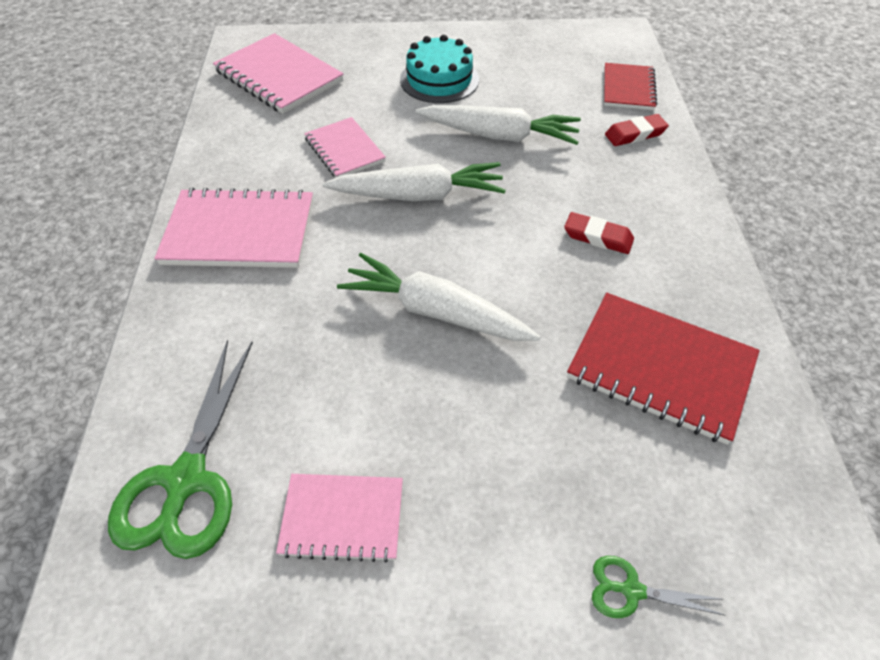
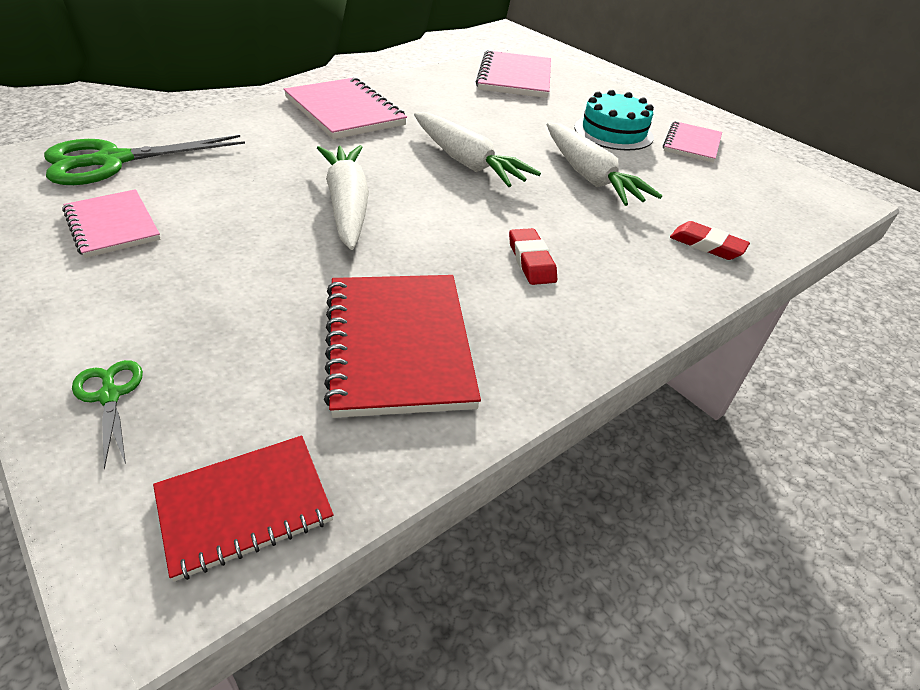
camera: 50 degrees right, 10 degrees down
pink notebook [304,117,386,177] -> pink notebook moved to [663,121,722,163]
red notebook [604,63,657,110] -> red notebook moved to [153,436,334,582]

